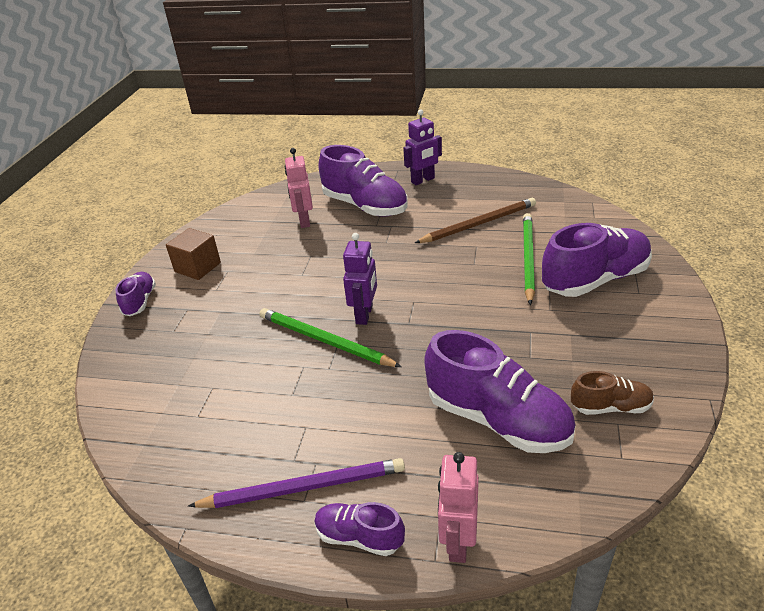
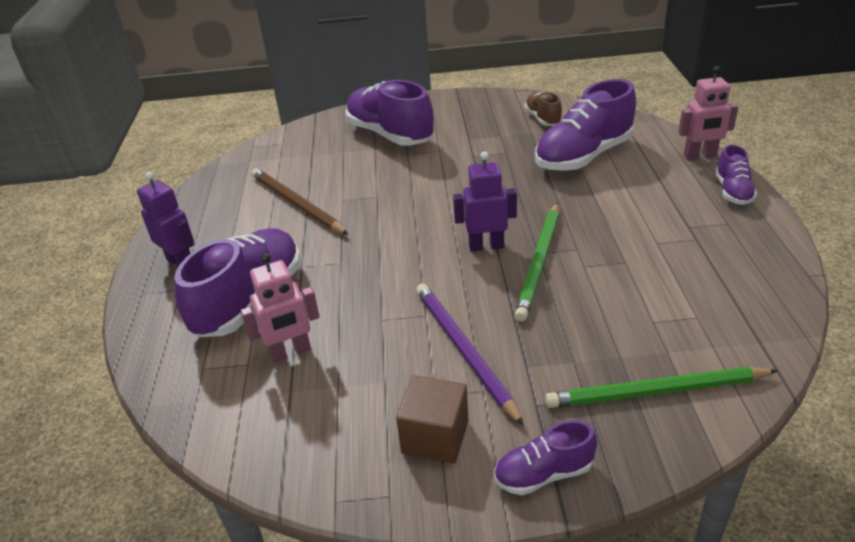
camera: 105 degrees left, 0 degrees up
purple pencil [188,458,405,508] -> purple pencil moved to [416,284,524,426]
purple shoe [424,330,576,453] -> purple shoe turned 150 degrees counterclockwise [535,79,636,171]
green pencil [523,213,535,305] -> green pencil moved to [545,367,778,408]

